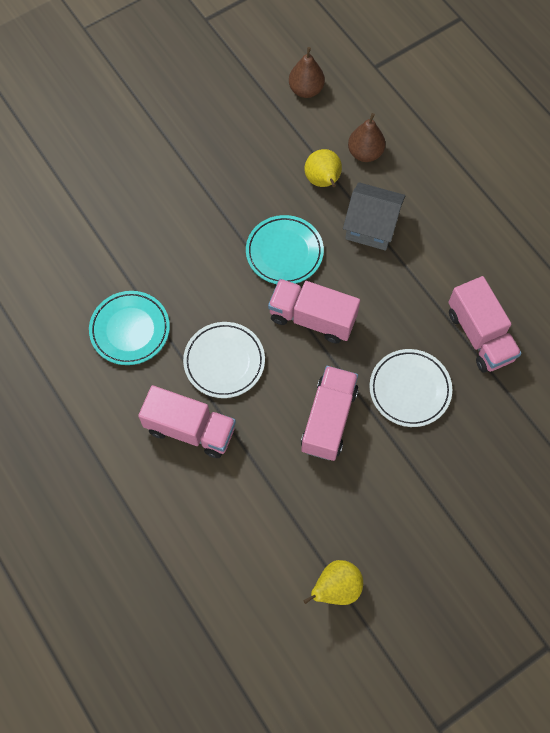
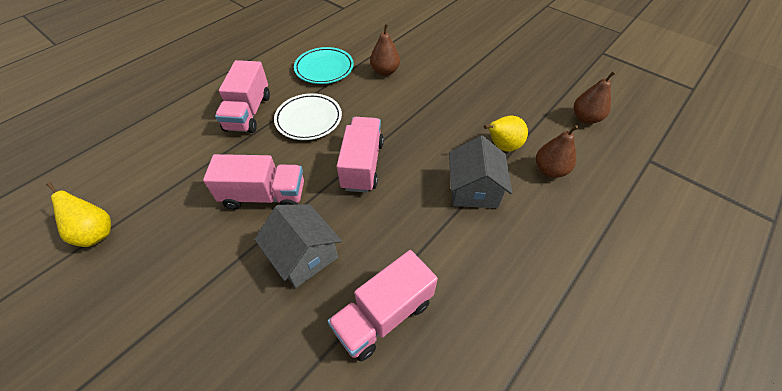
camera: 75 degrees right, 15 degrees down
turquoise plate [246,215,324,284] -> none
white plate [369,349,452,427] -> grey house [254,204,342,288]
none -> brown pear [370,24,400,76]

